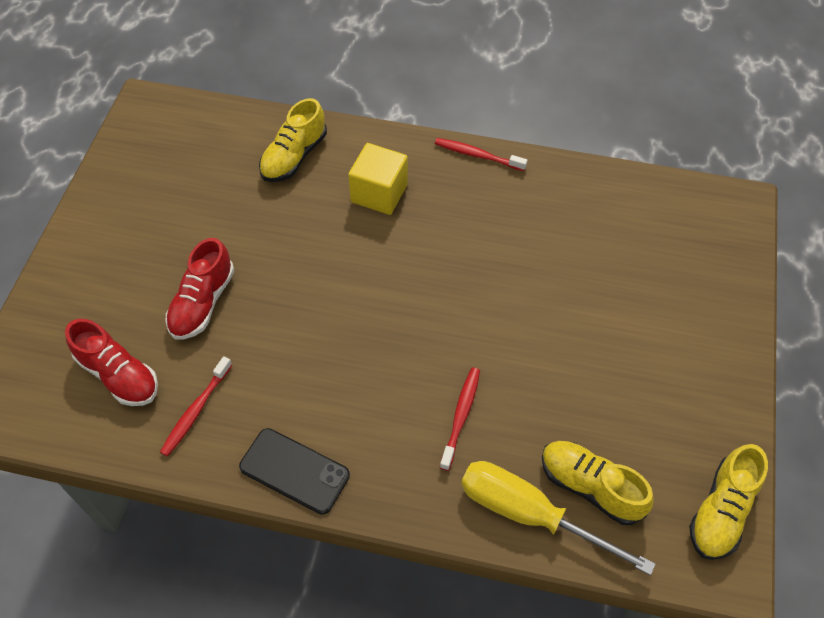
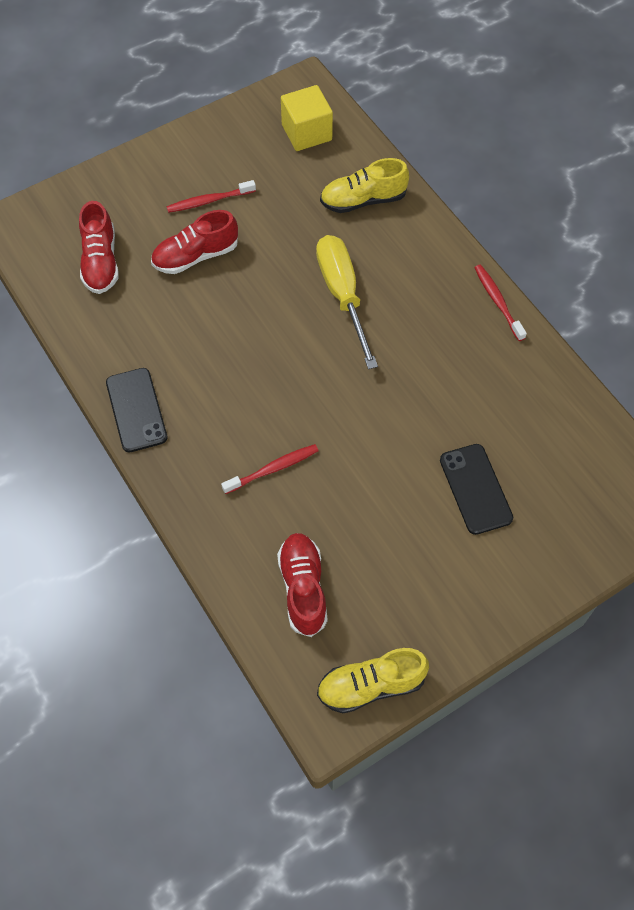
camera: 45 degrees right, 5 degrees up
red toothbrush [160,356,232,457] -> red toothbrush moved to [166,180,256,213]
yellow cube [348,143,408,215] -> yellow cube moved to [281,85,333,151]
yellow screwdriver [461,461,655,575] -> yellow screwdriver moved to [316,235,378,369]
yellow shoe [542,441,654,525] -> red shoe [277,533,328,637]
none -> black phone [440,444,513,535]

